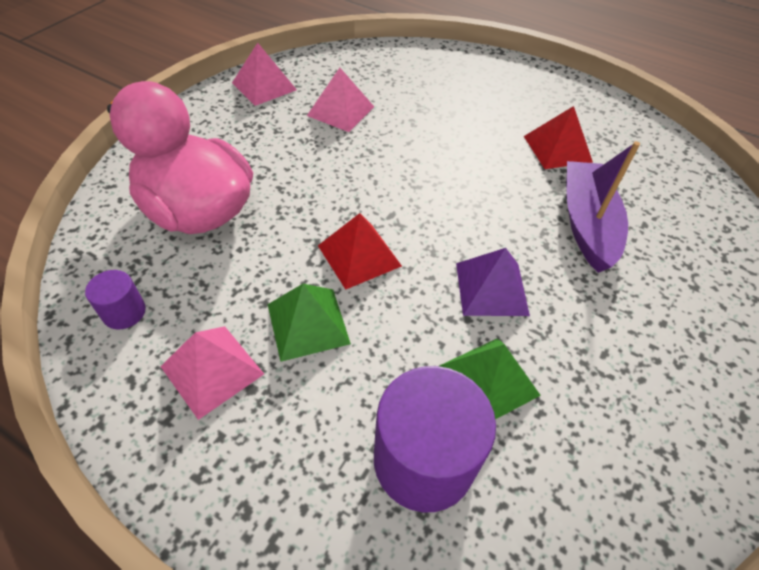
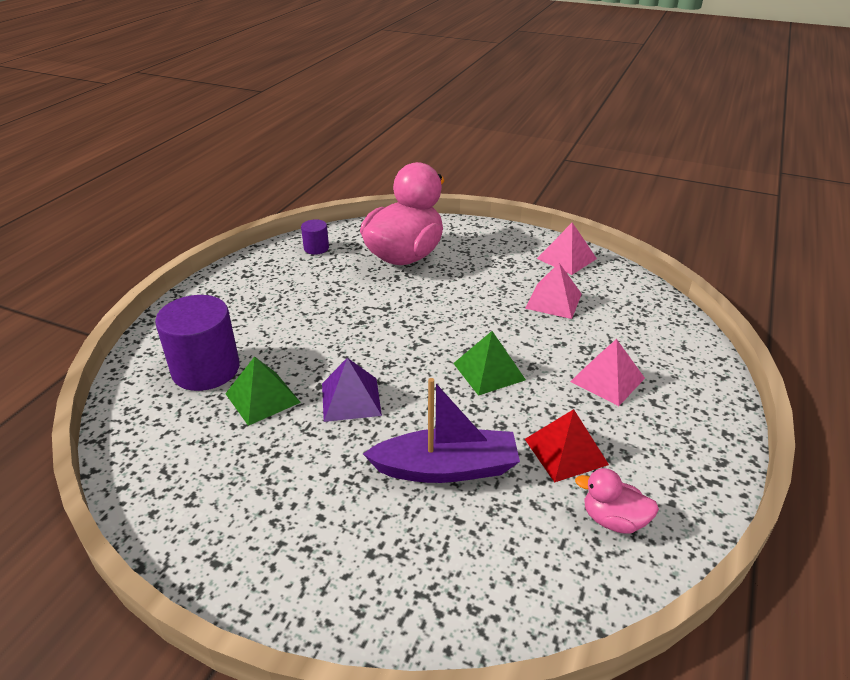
camera: 85 degrees right, 15 degrees down
pink pyramid [161,326,264,420] -> pink pyramid moved to [570,339,645,406]
green pyramid [268,284,351,362] -> green pyramid moved to [453,331,526,396]
red pyramid [318,213,402,290] -> none
none -> pink duck [575,468,659,534]

